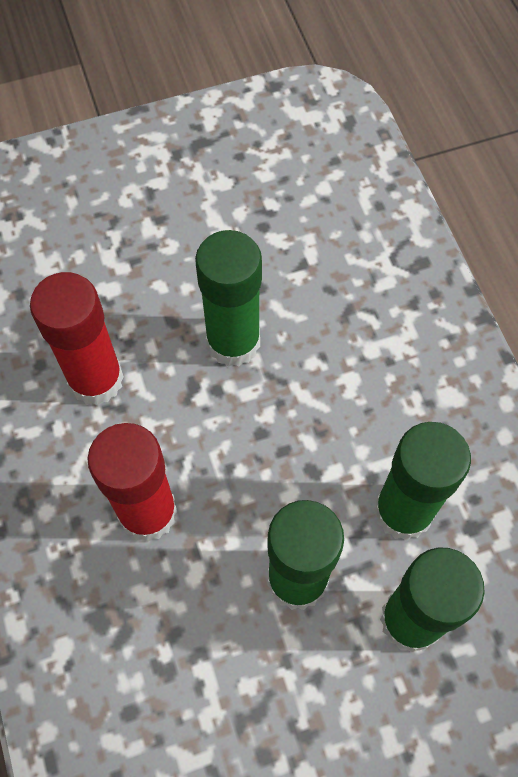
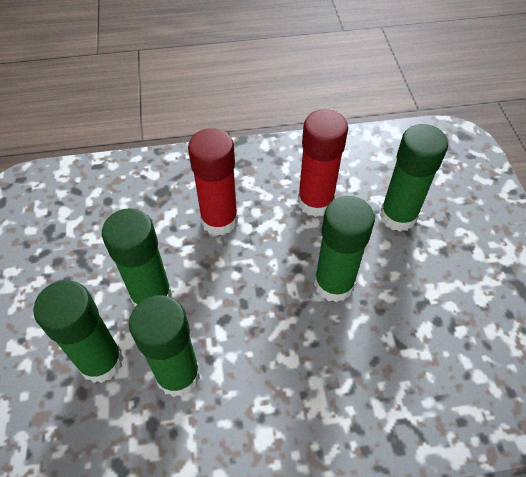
camera: 100 degrees right, 10 degrees down
none -> green glue stick [380,124,448,231]

